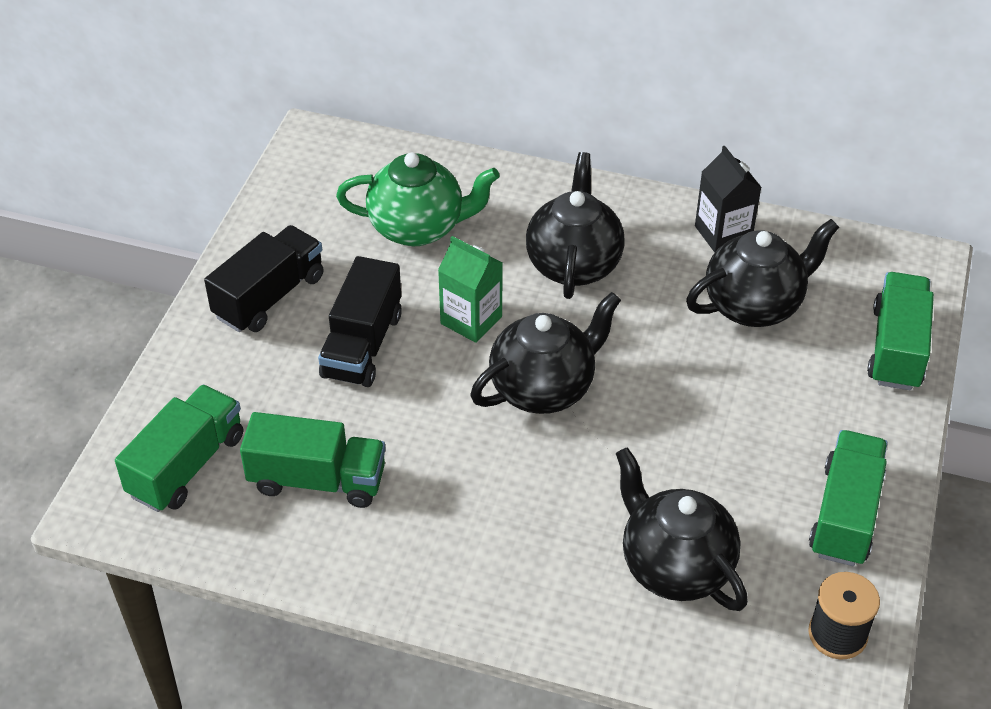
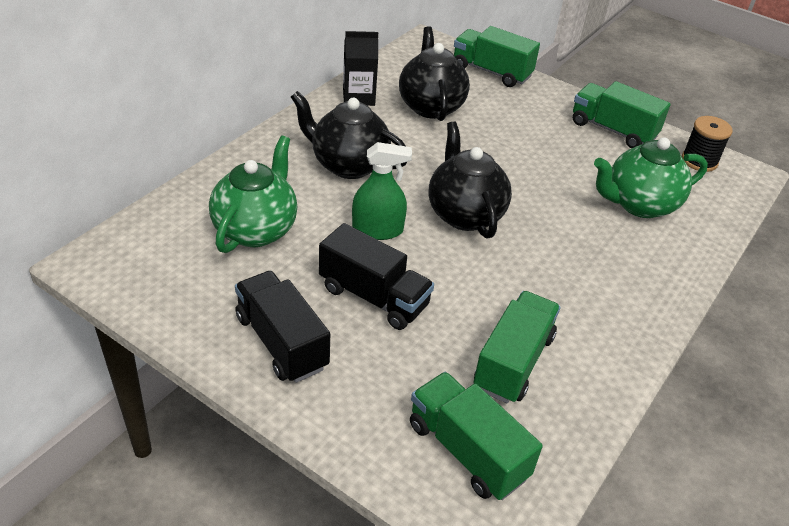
camera: 75 degrees left, 5 degrees down
green carton [438,236,502,343] -> green spray bottle [352,142,412,240]
black teapot [615,448,748,611] -> green teapot [594,137,708,218]

